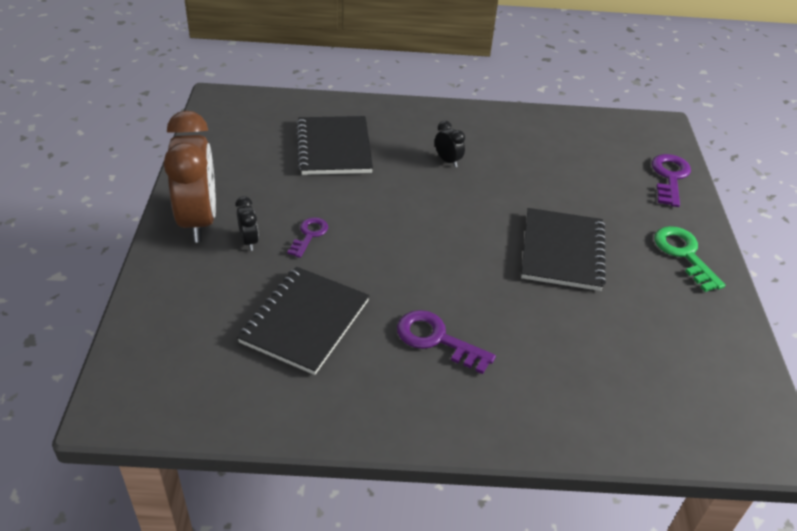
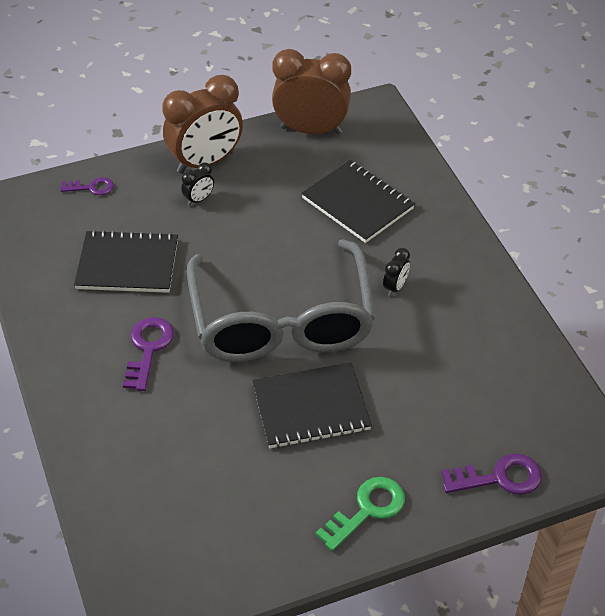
camera: 70 degrees right, 5 degrees up
purple key [287,217,328,258] -> purple key moved to [60,177,114,195]
black notebook [296,116,373,175] -> black notebook turned 75 degrees clockwise [301,160,415,243]
none -> grey glasses [187,239,375,362]
none -> brown clock [272,49,351,134]

